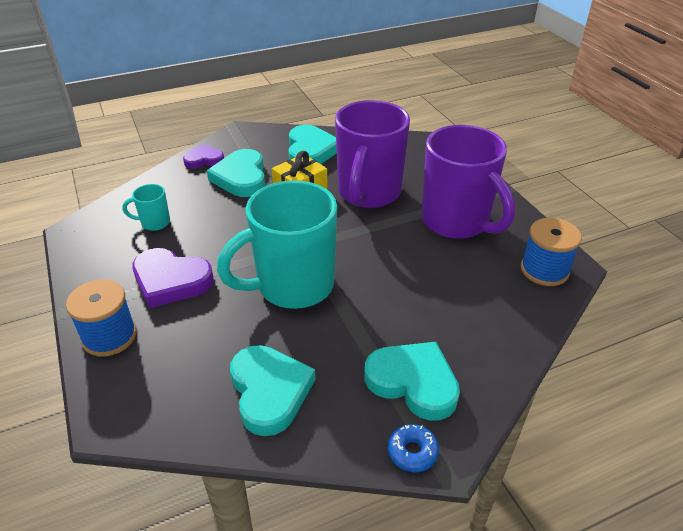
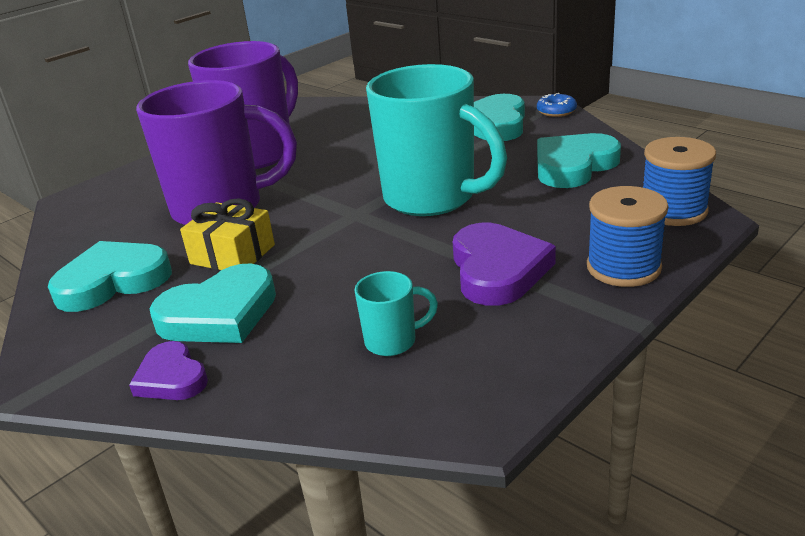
camera: 110 degrees left, 10 degrees down
turquoise mug [122,184,170,231] -> turquoise mug turned 75 degrees counterclockwise [354,271,438,356]
blue spool [521,218,582,286] -> blue spool moved to [643,137,716,226]

